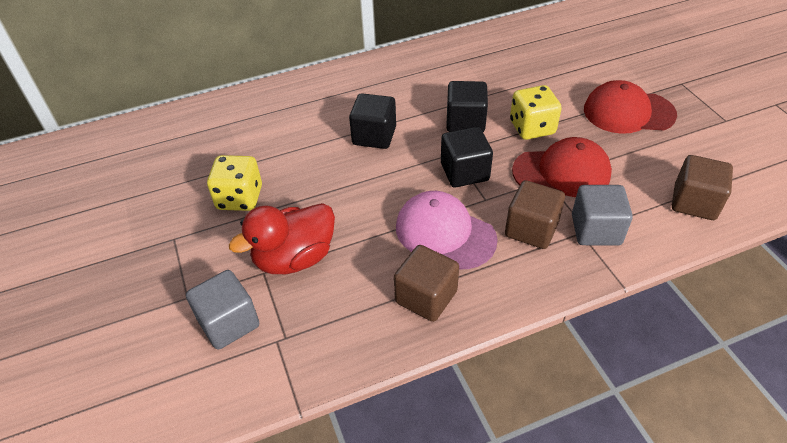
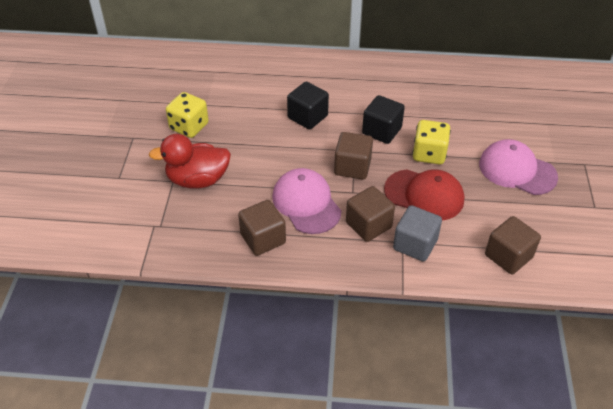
camera: 25 degrees right, 0 degrees up
grey cube [186,270,259,350] -> none
black cube [441,127,493,187] -> brown cube [334,132,373,180]
red cap [584,80,677,134] -> pink cap [479,139,558,195]

